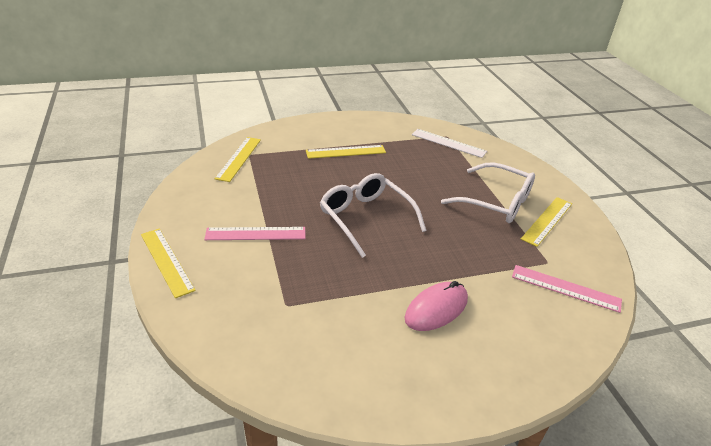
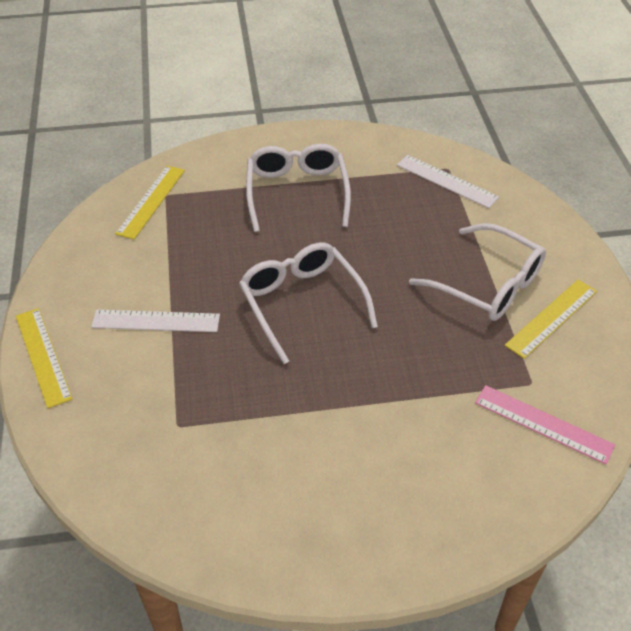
camera: 10 degrees right, 10 degrees up
pink ruler [204,227,306,240] -> white ruler [91,310,220,332]
yellow ruler [306,145,386,159] -> white glasses [246,144,351,232]
pink mouse [405,281,468,331] -> none

